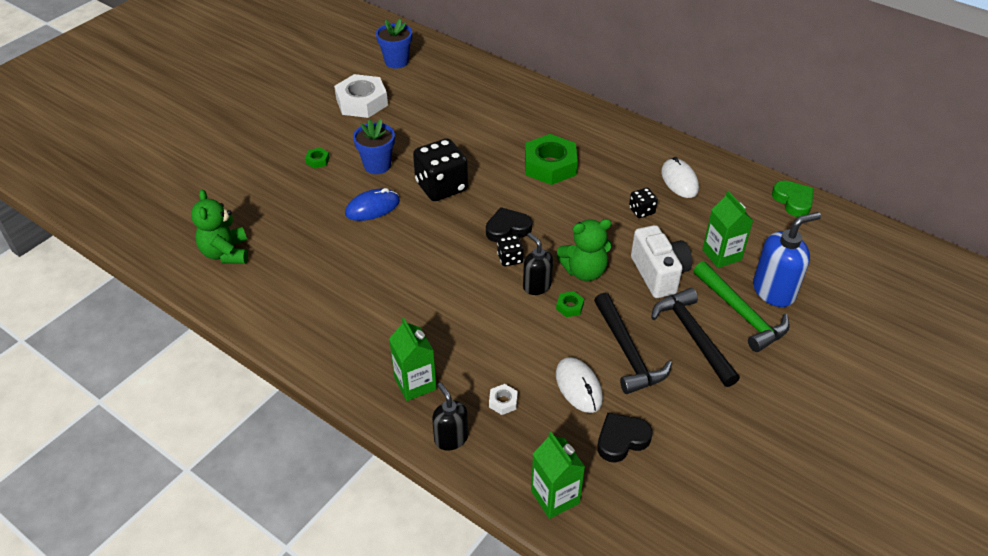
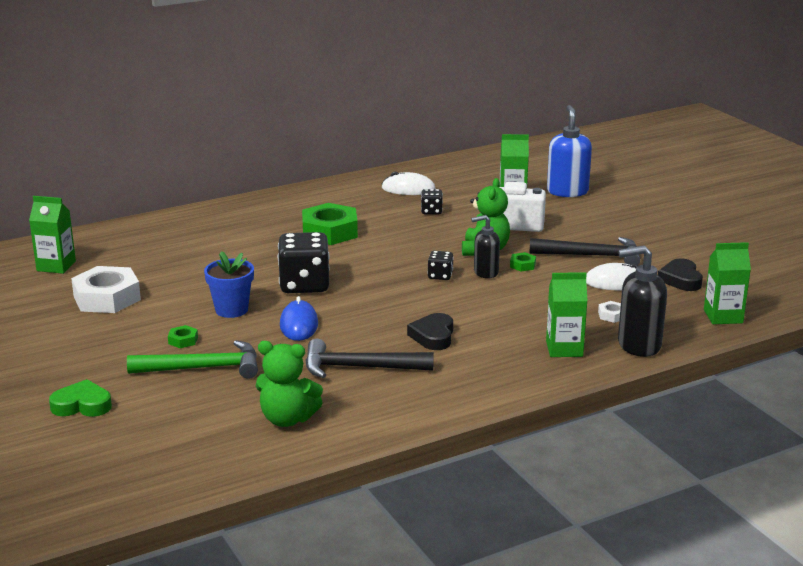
camera: 65 degrees left, 20 degrees down
blue flower pot [376,19,412,68] -> green carton [29,196,76,274]
black soap dispenser [432,383,468,451] -> black soap dispenser [618,245,667,357], size x1.57
black heart [486,207,532,242] -> black heart moved to [407,313,453,350]
black hammer [651,288,740,387] -> black hammer moved to [306,339,434,378]
green hammer [693,261,790,352] -> green hammer moved to [127,340,258,379]
green heart [772,181,814,217] -> green heart moved to [49,379,112,417]

